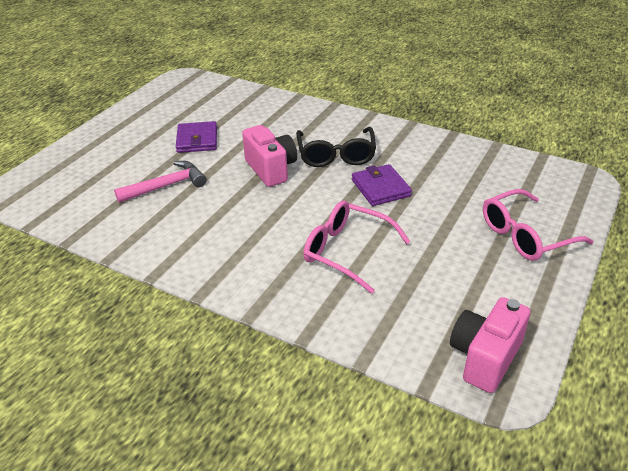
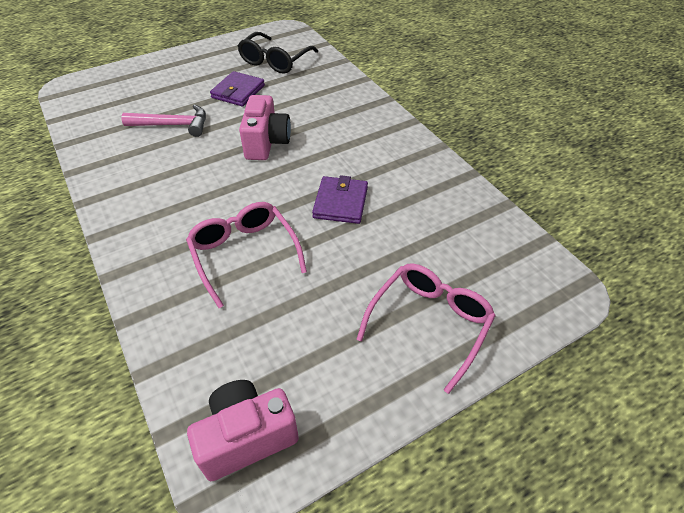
camera: 30 degrees right, 10 degrees up
black glasses [296,127,376,167] -> black glasses moved to [238,32,318,74]
pink glasses [483,189,594,261] -> pink glasses turned 120 degrees clockwise [357,263,496,394]

